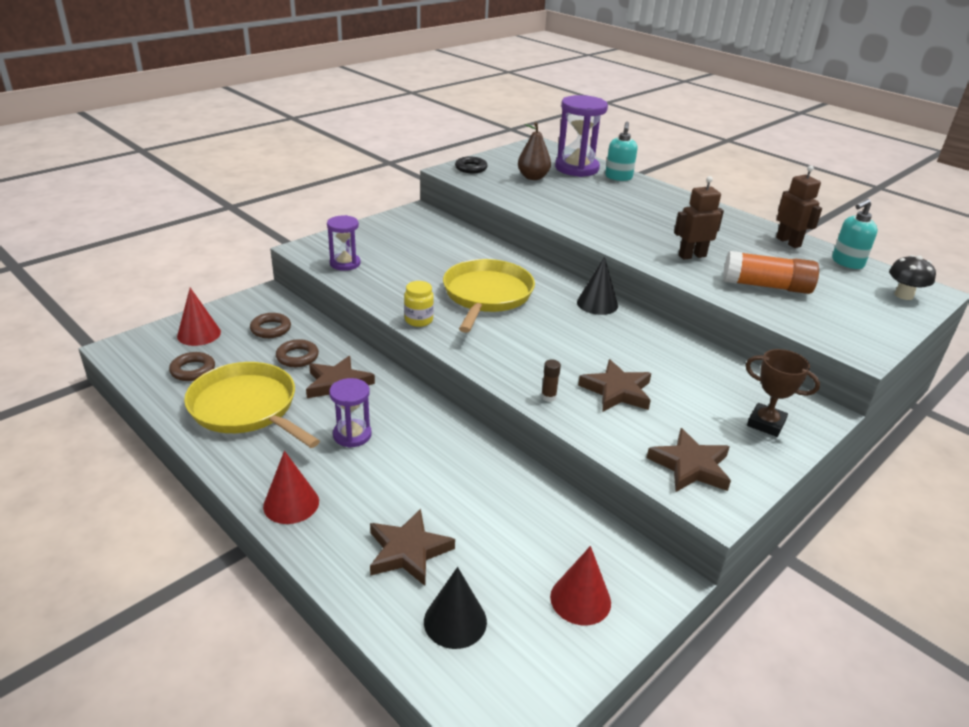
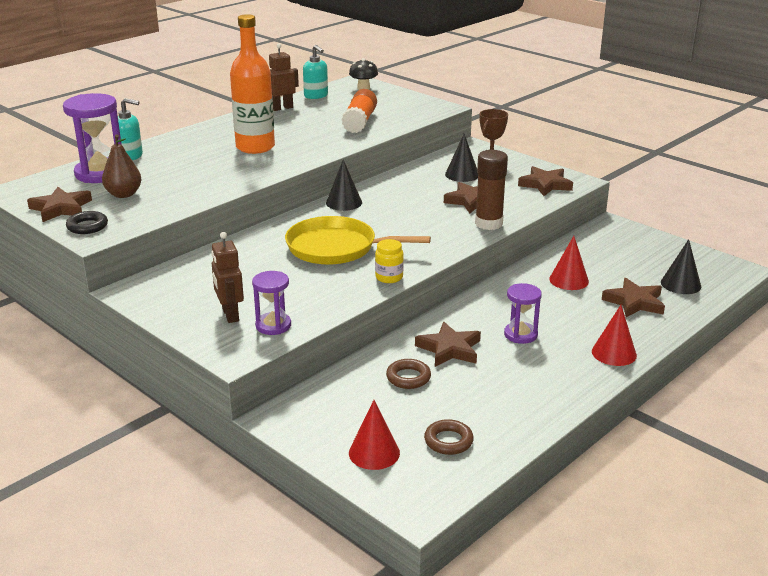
camera: 90 degrees left, 5 degrees down
yellow pan [184,362,320,448] -> none
brown ring [250,313,291,338] -> none
brown glue stick [541,359,561,402] -> brown glue stick [475,150,508,230], size x2.36
red cone [550,546,611,625] -> red cone moved to [549,236,589,290]
brown robot [674,176,724,260] -> brown robot moved to [211,232,244,323]
none -> brown star [27,187,92,222]
none -> orange bottle [230,14,275,154]
none -> black cone [445,134,478,182]

